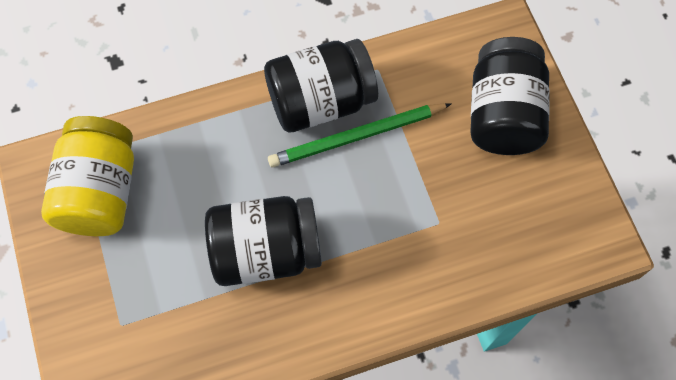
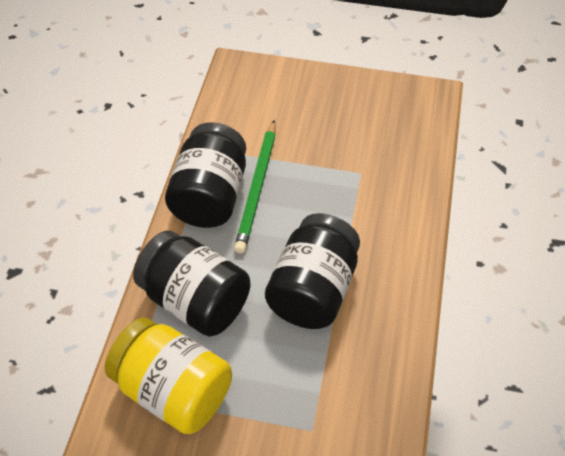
camera: 60 degrees left, 15 degrees down
black jar [470,37,550,155] -> black jar moved to [133,230,250,337]

